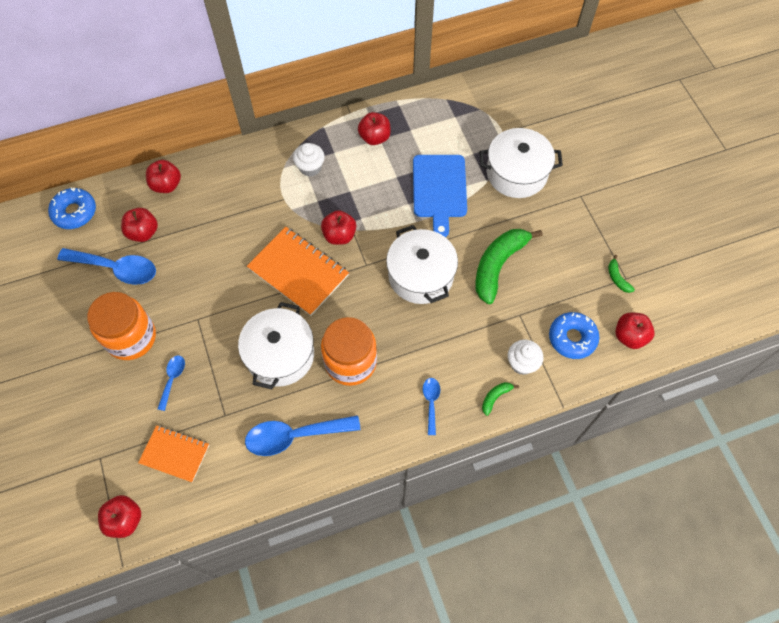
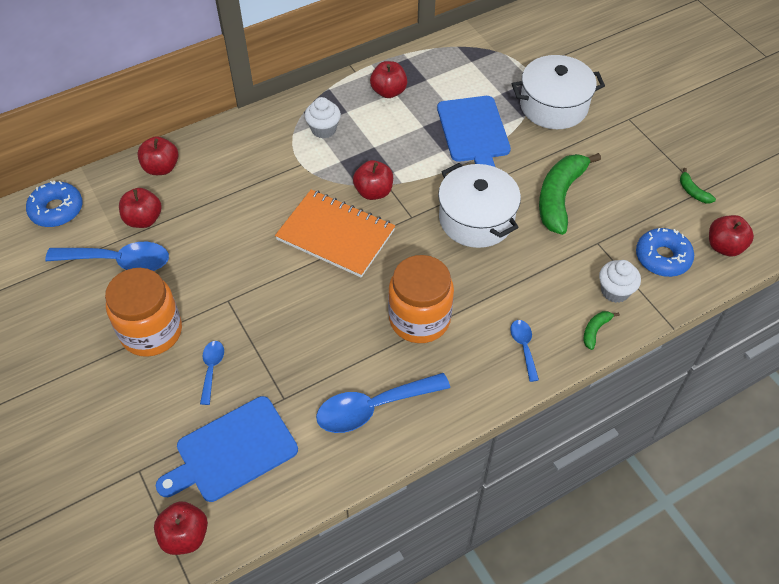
camera: 10 degrees left, 10 degrees down
orange notebook [138,425,209,483] -> blue cutting board [156,396,298,502]
white pot [238,302,314,389] -> none

